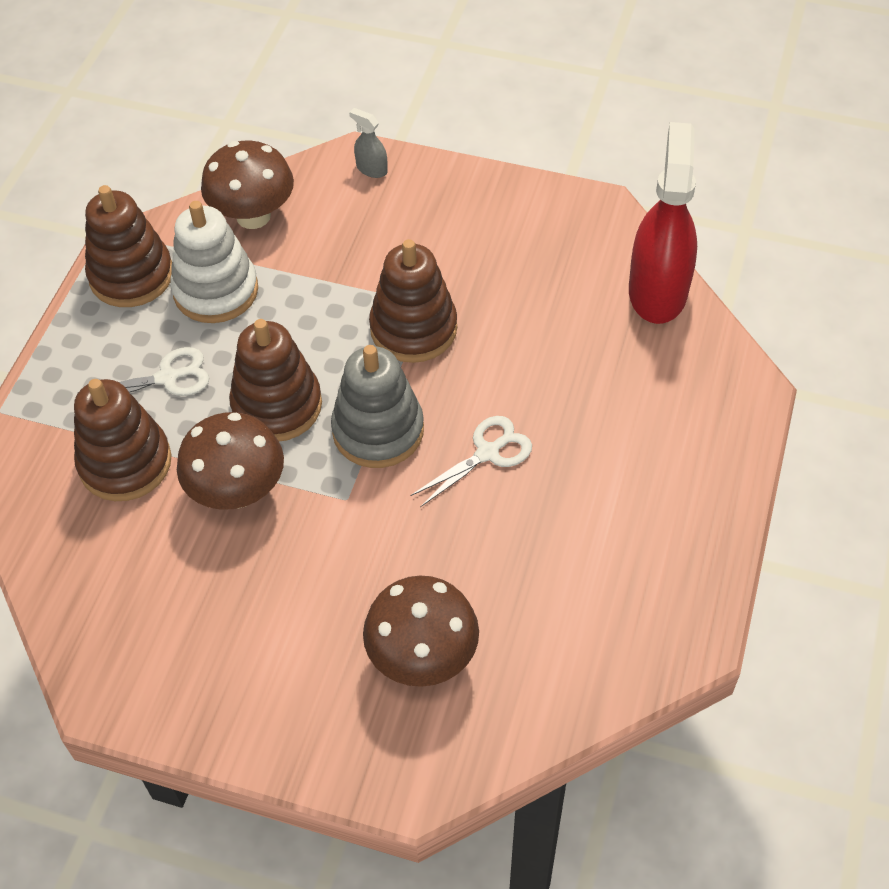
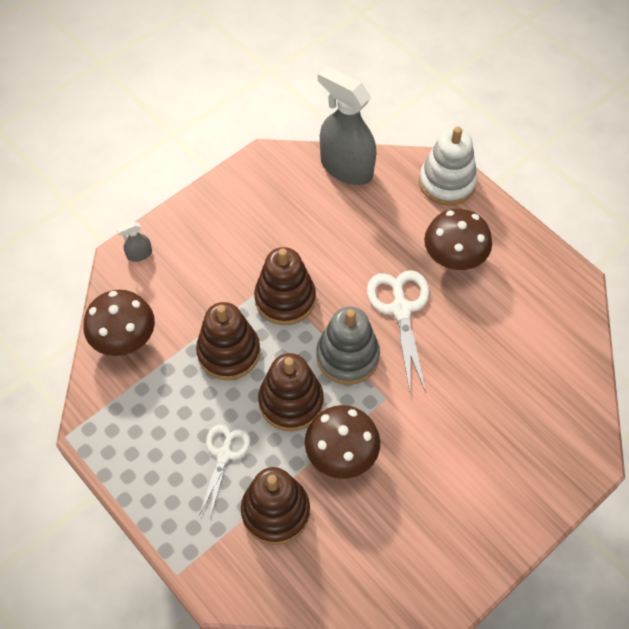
camera: 60 degrees left, 5 degrees up
brown stacking toy [85,185,172,307] -> brown stacking toy moved to [196,302,260,380]
white stacking toy [170,201,258,323] -> white stacking toy moved to [419,126,477,206]
brown mushroom [363,576,479,687] -> brown mushroom moved to [424,209,492,270]
white scissors [410,416,532,507] -> white scissors [367,270,429,393], size x1.54
red spray bottle [629,122,697,324] -> grey spray bottle [318,66,376,185]

